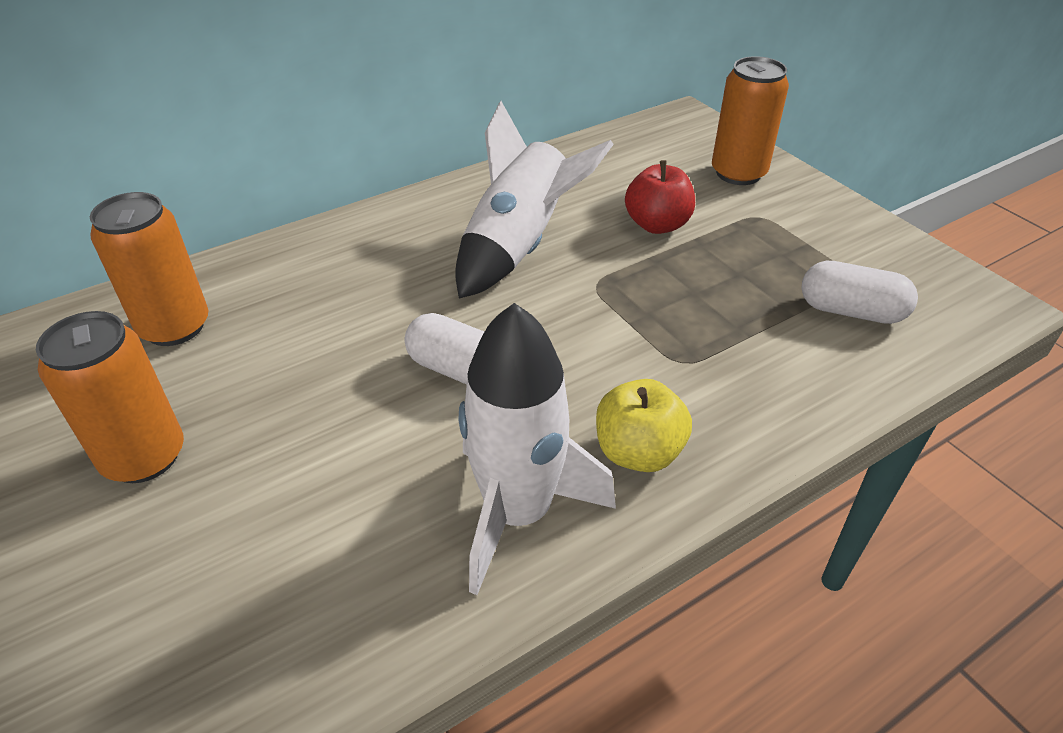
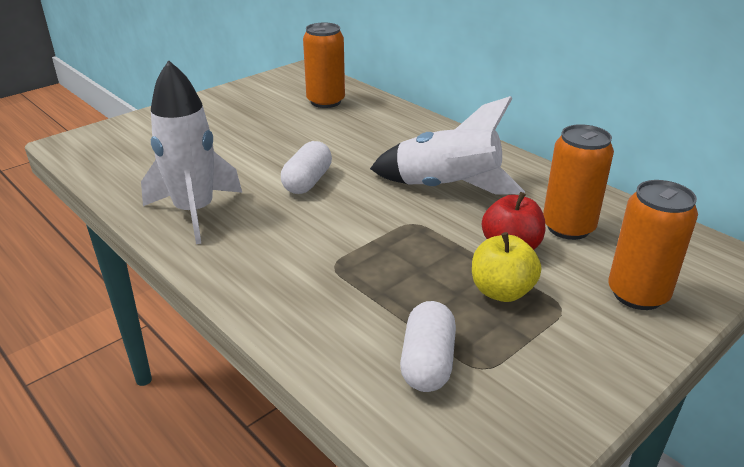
camera: 80 degrees right, 10 degrees down
orange can [36,311,184,483] -> orange can moved to [543,124,614,240]
yellow apple [596,379,692,472] -> yellow apple moved to [472,232,541,302]

